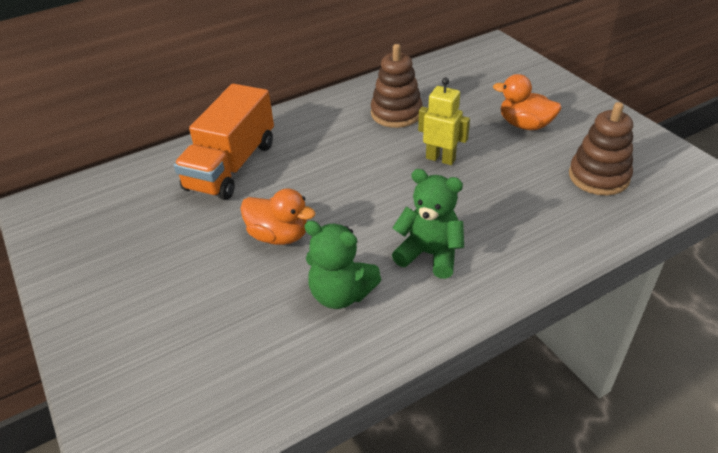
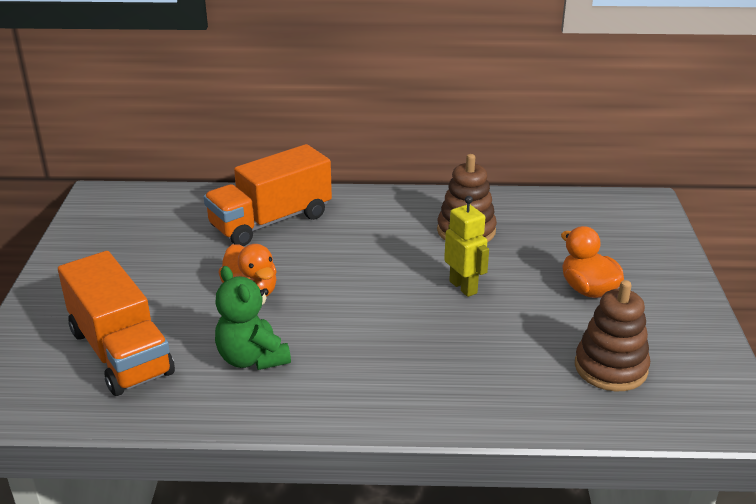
camera: 30 degrees right, 10 degrees down
green teddy bear [392,169,464,279] -> none
none -> orange truck [58,251,175,396]

